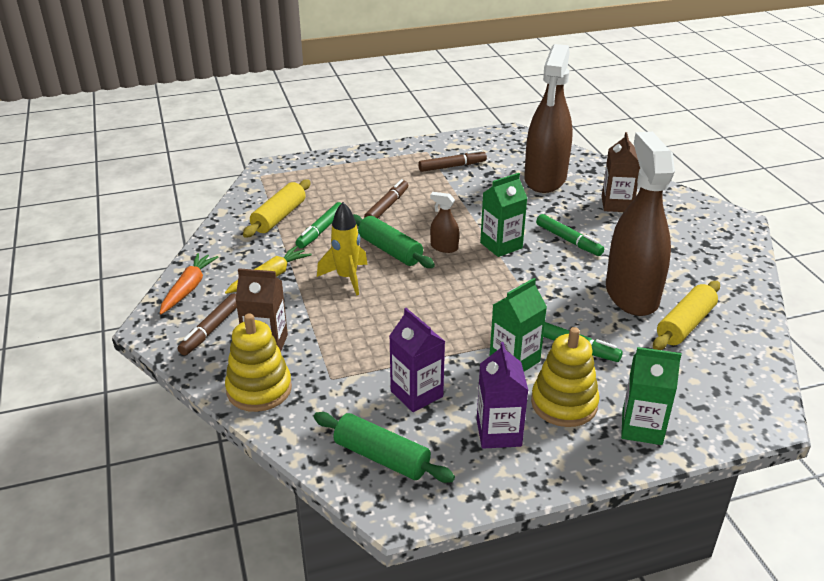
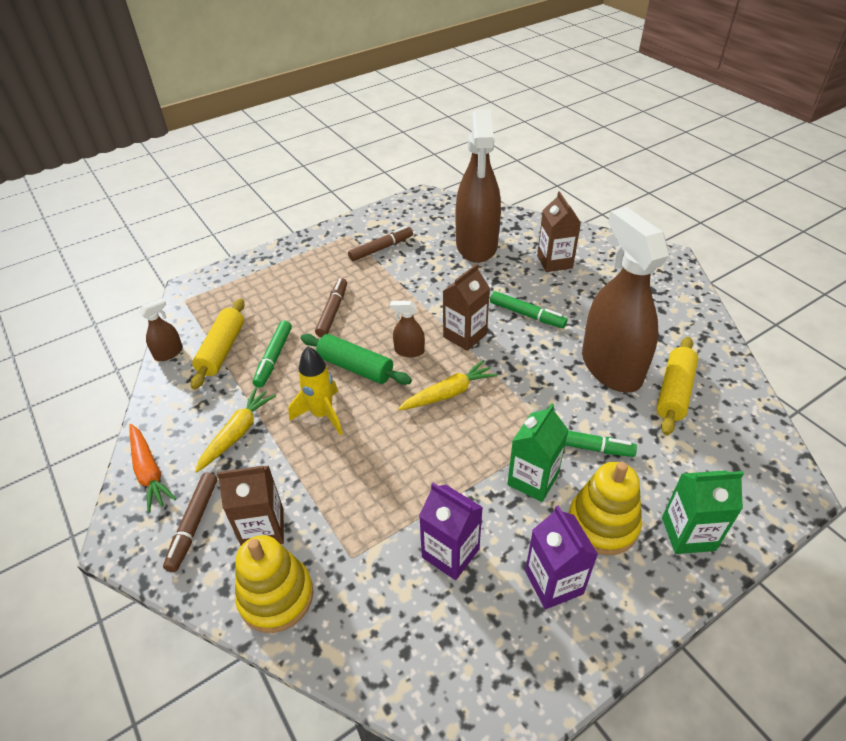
camera: 15 degrees left, 10 degrees up
orange carrot [160,253,218,315] -> orange carrot turned 150 degrees clockwise [130,424,176,513]
green rolling pin [314,412,455,483] -> none
green carton [480,173,527,257] -> brown carton [443,264,490,351]
none -> brown spray bottle [139,298,183,361]
none -> yellow carrot [398,360,497,410]

